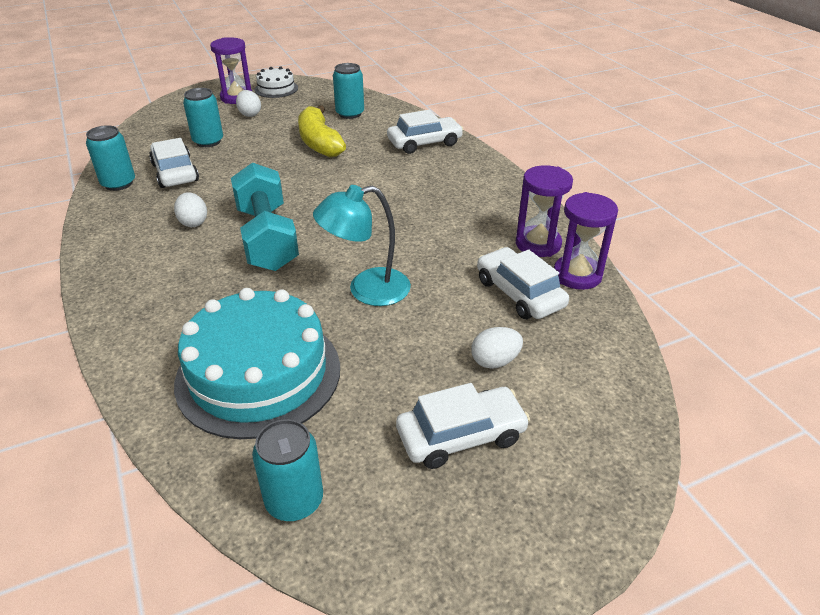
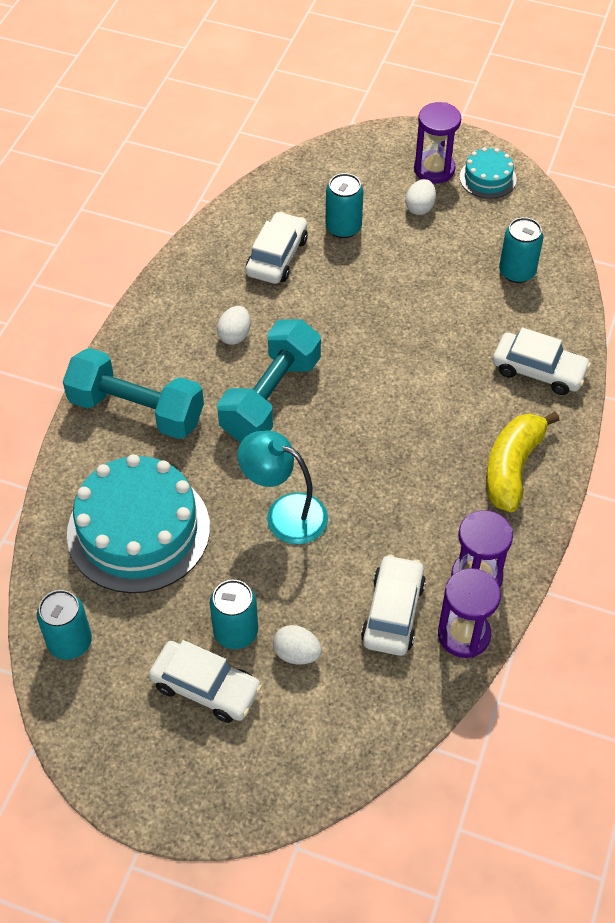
camera: 45 degrees right, 15 degrees up
turquoise can [86,125,135,191] -> turquoise can moved to [210,580,258,649]
white cake [254,67,298,98] -> turquoise cake [460,147,517,199]
yellow banana [298,105,346,157] -> yellow banana moved to [486,412,560,512]
none -> turquoise dumbbell [63,348,204,439]

